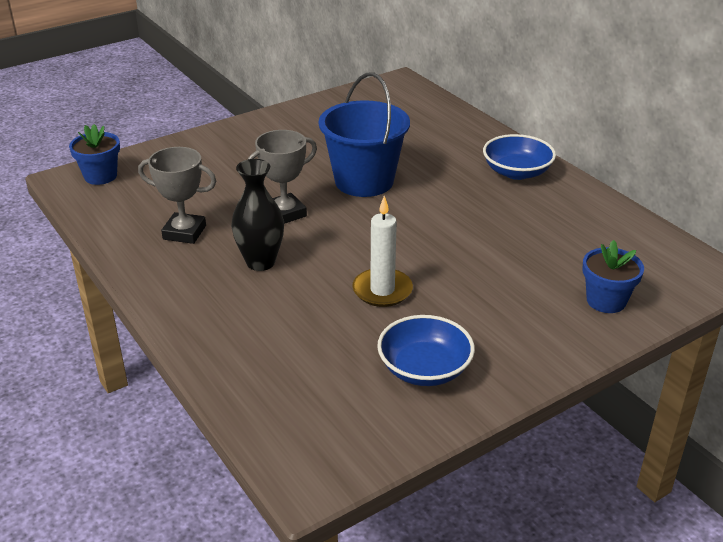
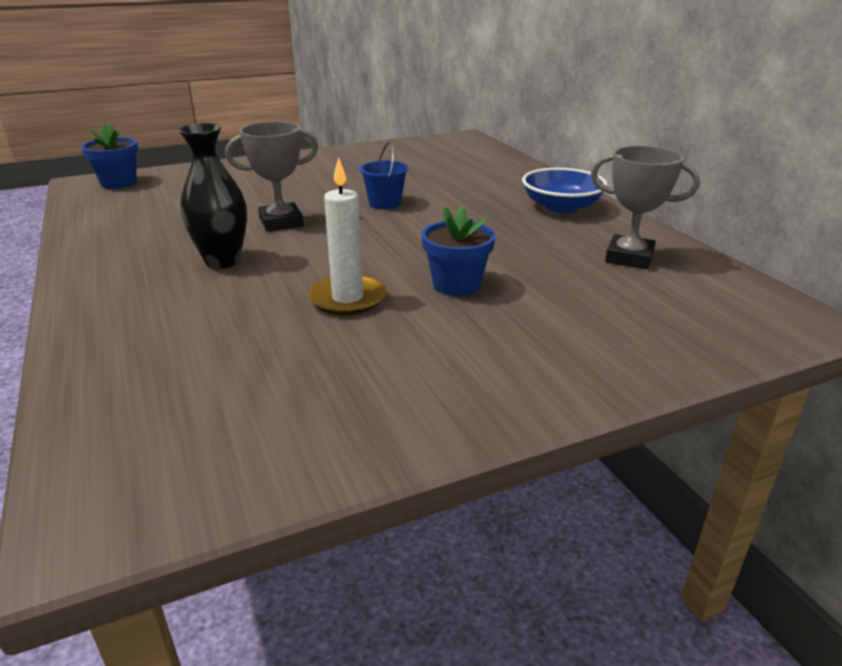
camera: 10 degrees right, 5 degrees down
grey trophy [138,147,216,244] -> grey trophy moved to [591,146,700,269]
blue bucket [319,72,410,197] -> blue bucket [359,142,409,209], size x0.49
blue bowl [377,315,475,386] -> none
blue flower pot [582,240,644,313] -> blue flower pot moved to [421,205,495,296]

